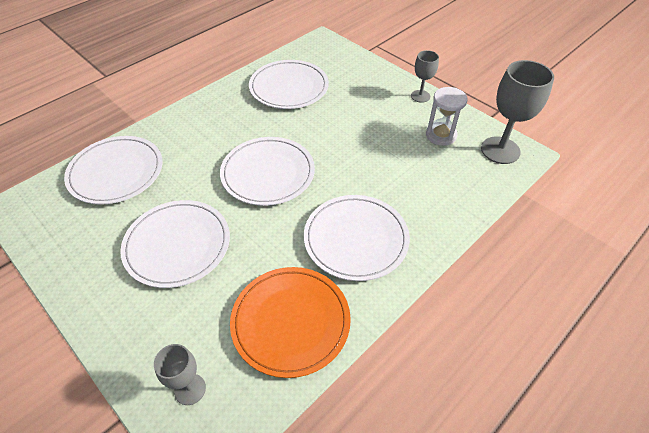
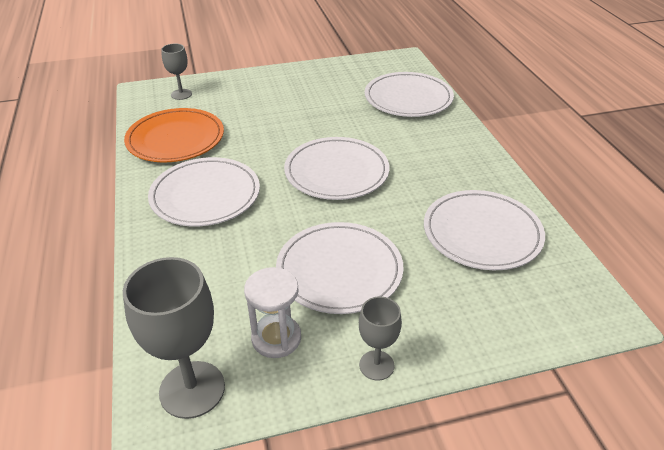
camera: 120 degrees right, 10 degrees down
white plate [120,200,230,288] -> white plate moved to [276,222,403,314]

